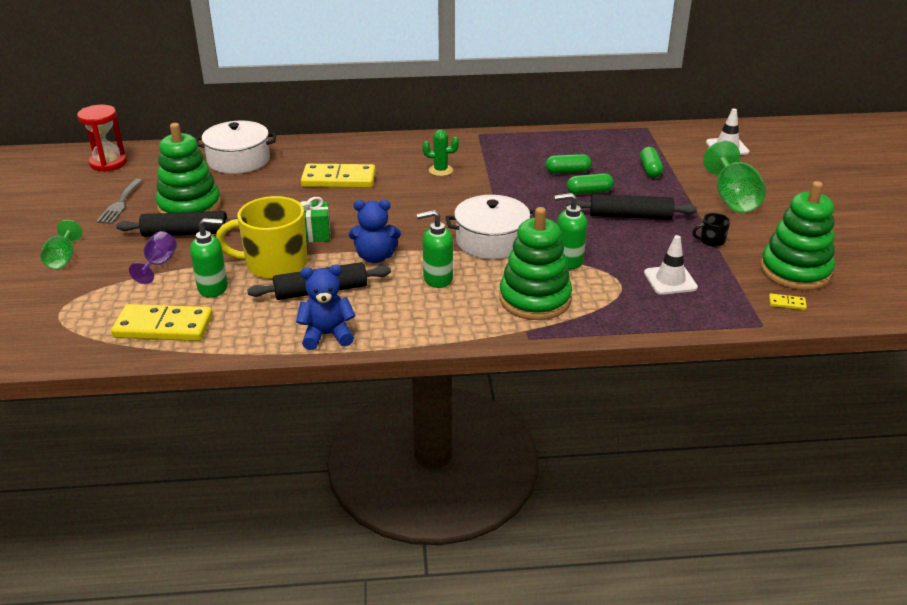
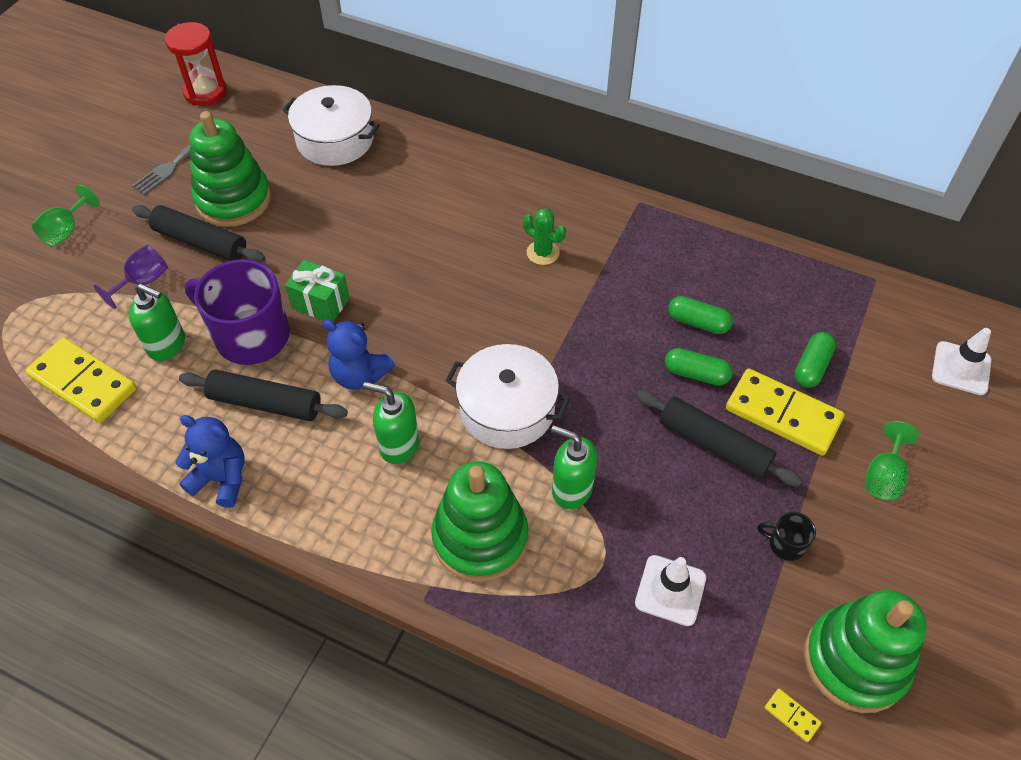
camera: 30 degrees right, 20 degrees up
yellow mug [216,196,308,279] -> purple mug [185,259,290,365]
yellow domino [301,164,376,188] -> yellow domino moved to [726,369,844,456]
green goblet [703,141,766,213] -> green goblet [864,421,919,500], size x0.59

